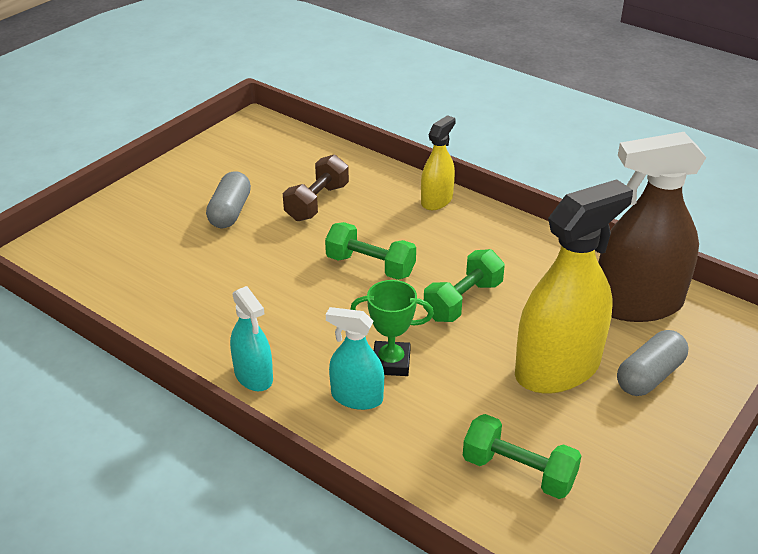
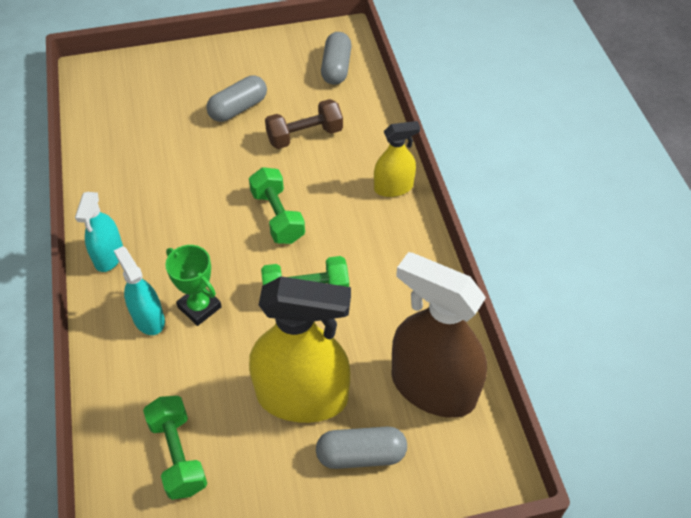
camera: 40 degrees right, 15 degrees up
none -> grey capsule [321,32,351,85]

